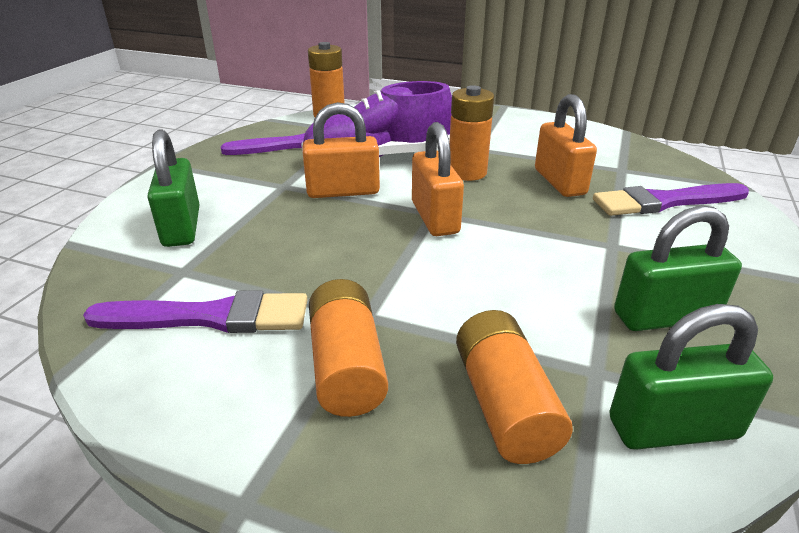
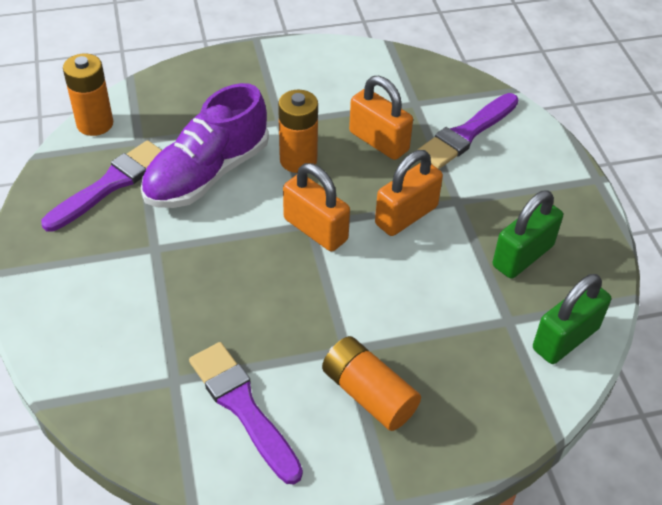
camera: 35 degrees left, 15 degrees up
purple brush [83,290,308,333] -> purple brush turned 90 degrees counterclockwise [189,342,303,484]
green padlock [147,129,200,247] -> none
orange padlock [303,102,380,198] -> orange padlock moved to [375,150,443,236]
orange battery [456,310,573,464] -> none

